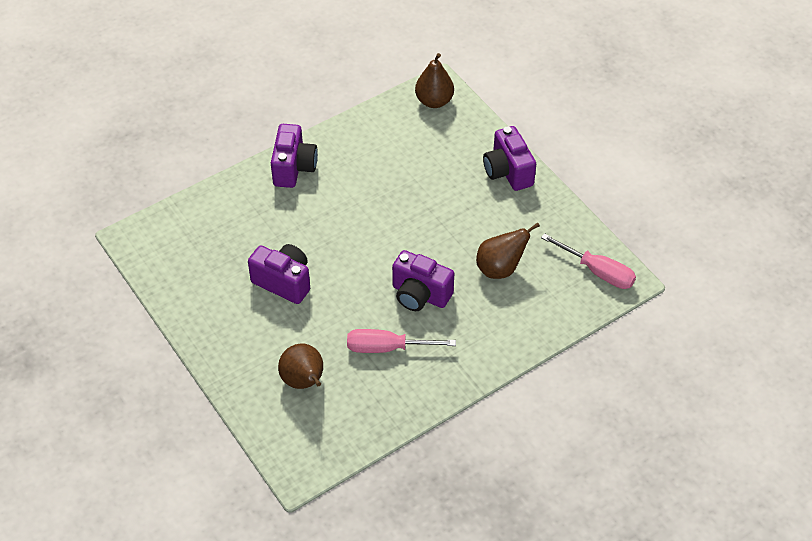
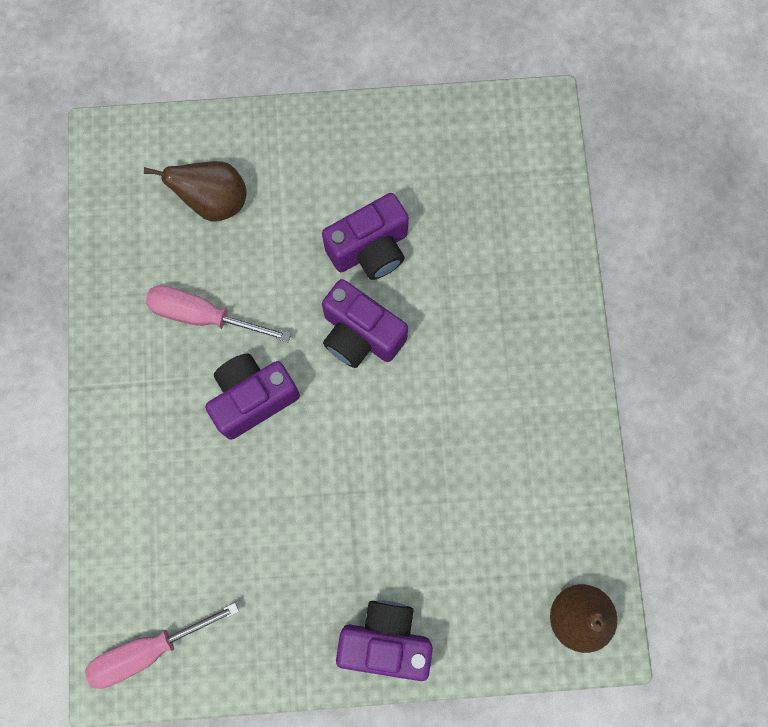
camera: 120 degrees right, 25 degrees up
purple camera [271,124,318,188] -> purple camera moved to [322,279,408,368]
pink screwdriver [347,329,456,353] -> pink screwdriver turned 105 degrees counterclockwise [145,285,291,342]
brown pear [476,222,540,279] -> none

